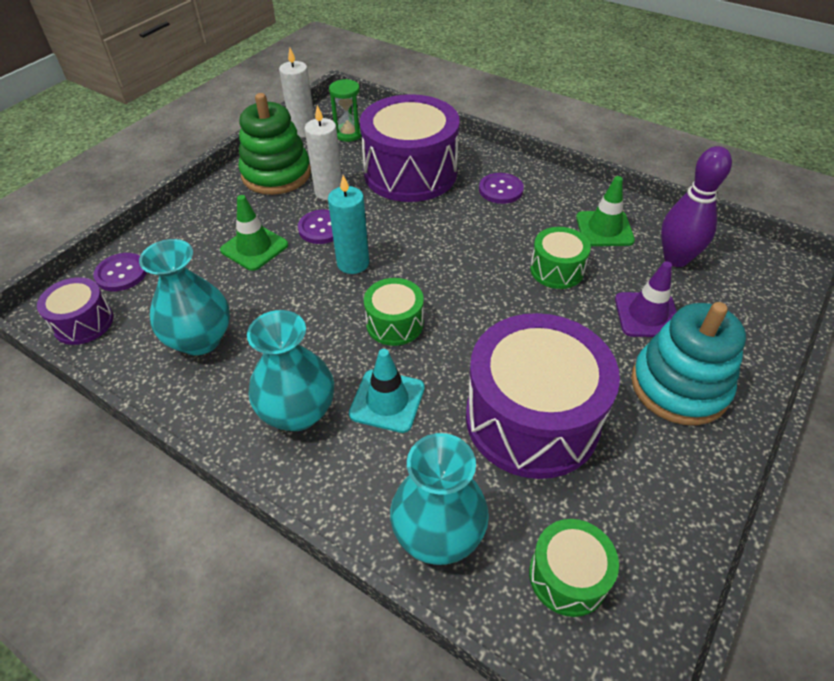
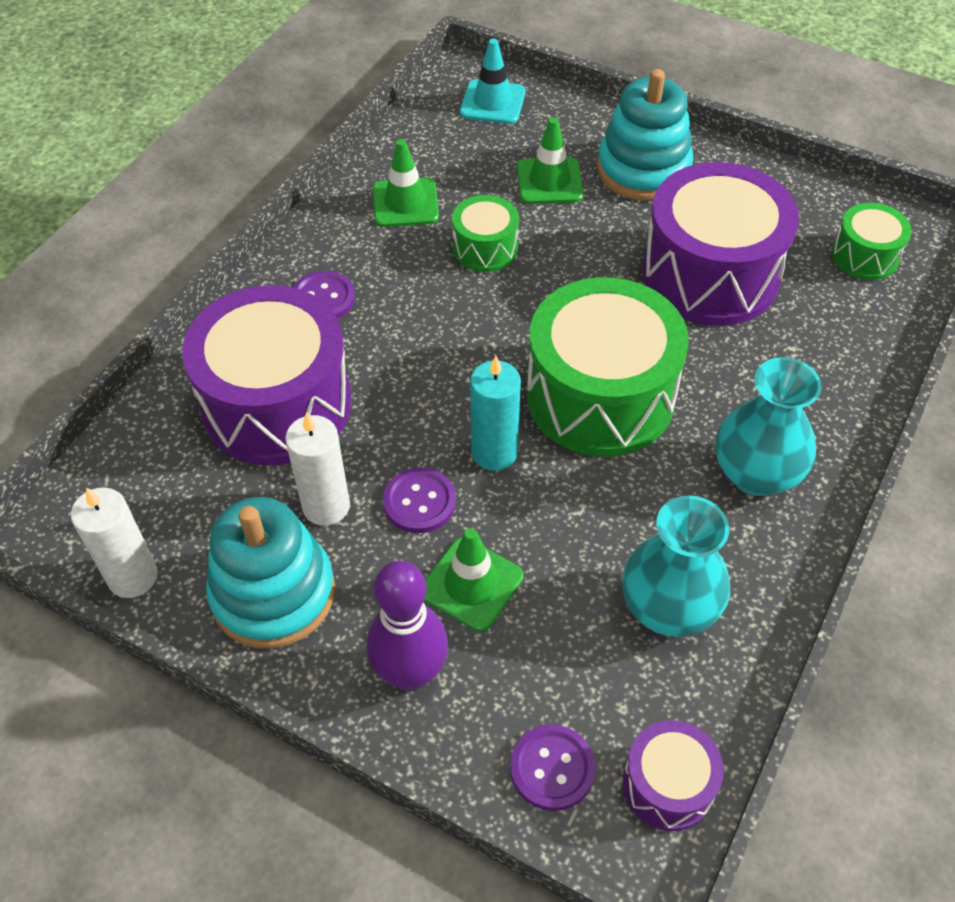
camera: 95 degrees left, 5 degrees up
green stacking toy [239,93,311,195] -> turquoise stacking toy [206,497,335,649]
green hourglass [329,79,362,142] -> none
turquoise traffic cone [349,349,425,433] -> turquoise traffic cone moved to [460,38,526,124]
green drum [364,278,424,346] -> green drum [527,277,689,457], size x2.05
turquoise vase [390,433,489,565] -> none
purple traffic cone [615,261,677,337] -> green traffic cone [517,117,584,204]
purple bowling pin [661,146,732,267] -> purple bowling pin moved to [367,561,448,691]

